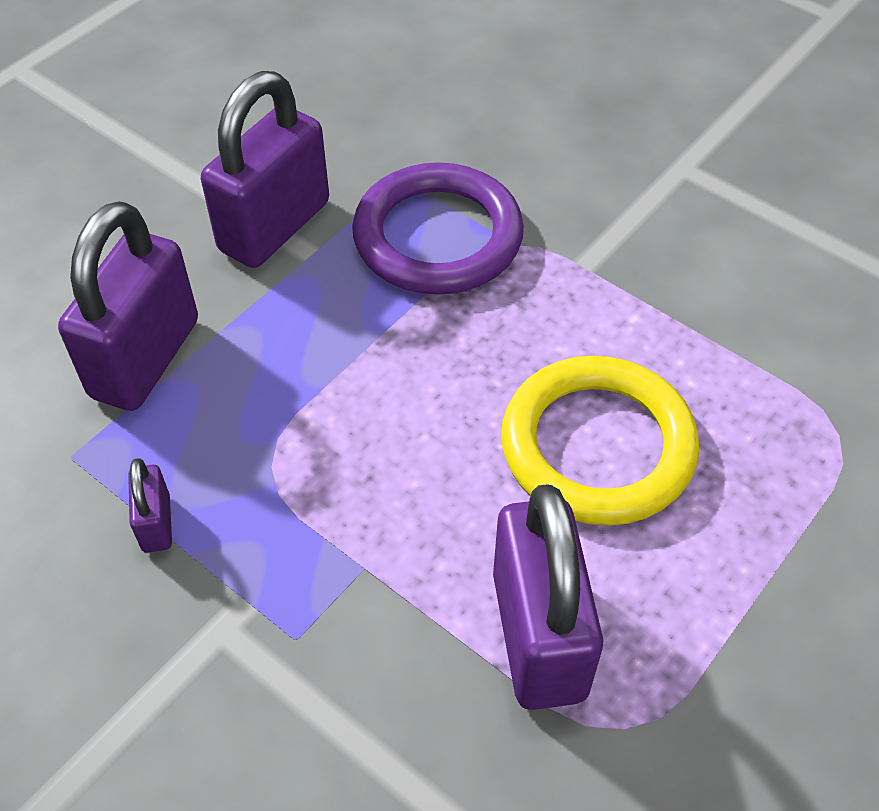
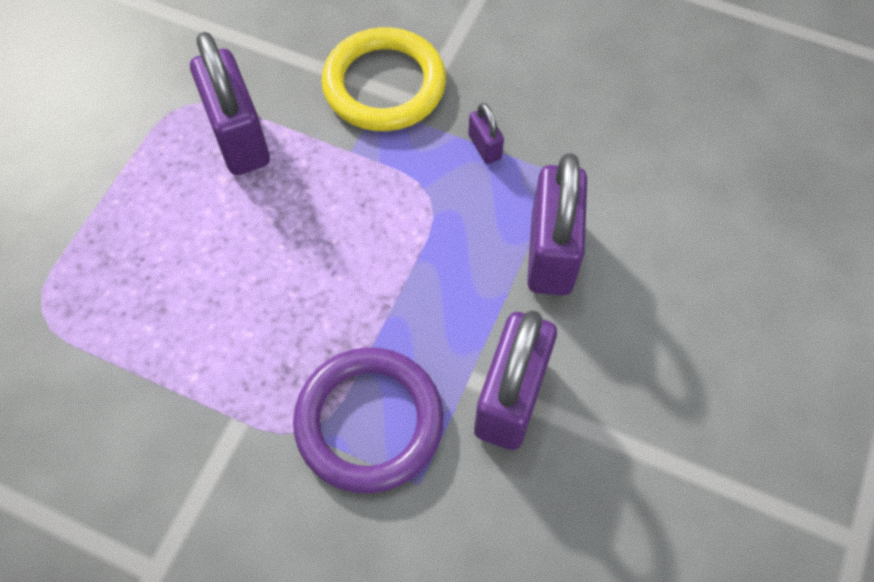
camera: 165 degrees right, 10 degrees up
yellow ring [501,356,699,526] -> yellow ring moved to [322,27,446,131]

